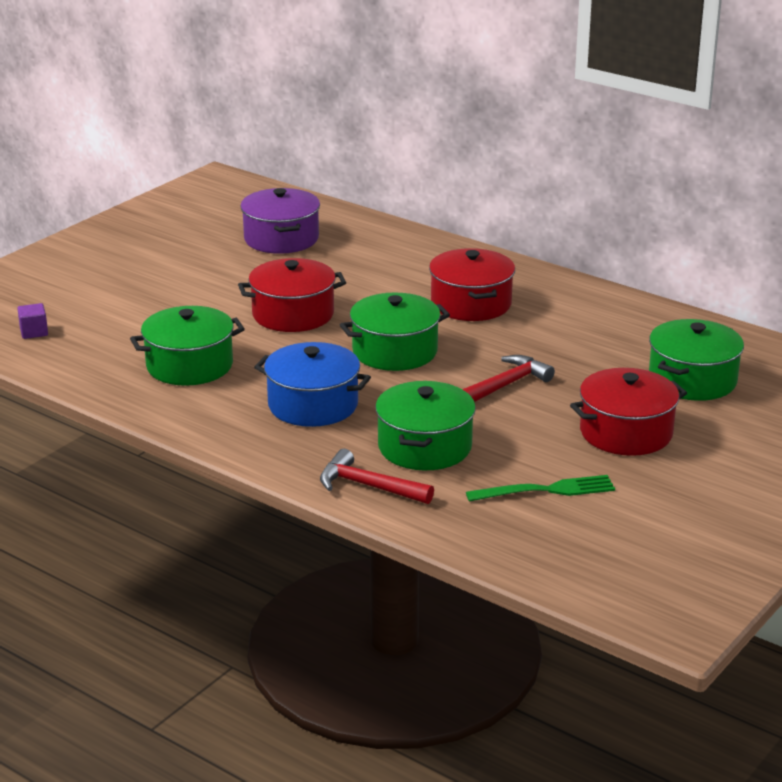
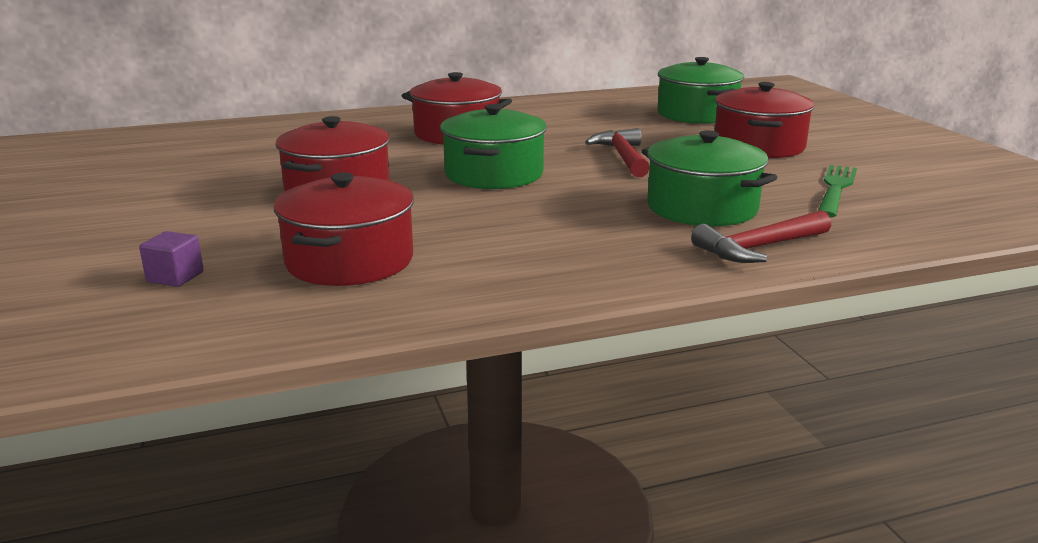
camera: 55 degrees left, 5 degrees down
purple cube [17,303,48,339] -> purple cube moved to [139,231,204,287]
green pot [130,306,245,386] -> red pot [274,173,414,286]
purple pot [240,188,320,254] -> none
blue pot [254,342,371,427] -> none

